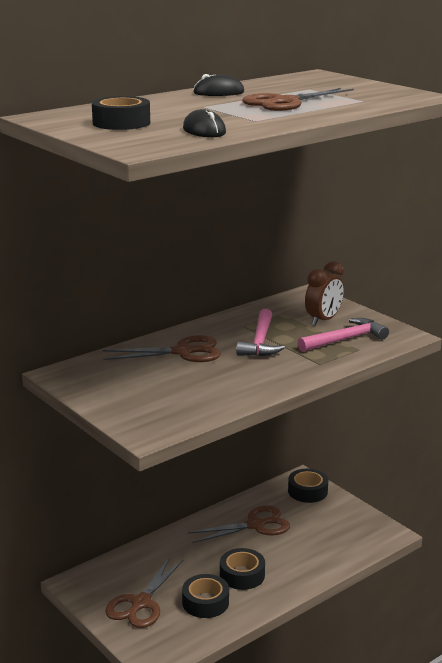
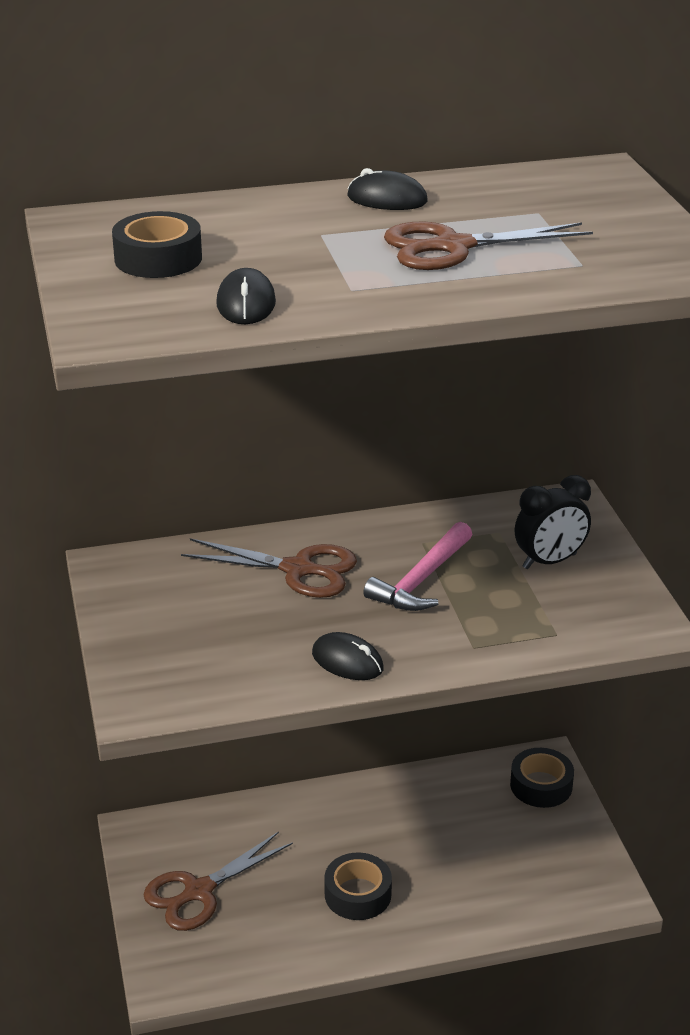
camera: 25 degrees right, 10 degrees up
black tape [182,574,229,618] -> none
brown scissors [188,505,290,543] -> none
pink hammer [298,318,389,352] -> none
brown clock [305,261,344,326] -> black clock [515,475,591,569]
none -> black mouse [312,632,383,680]

